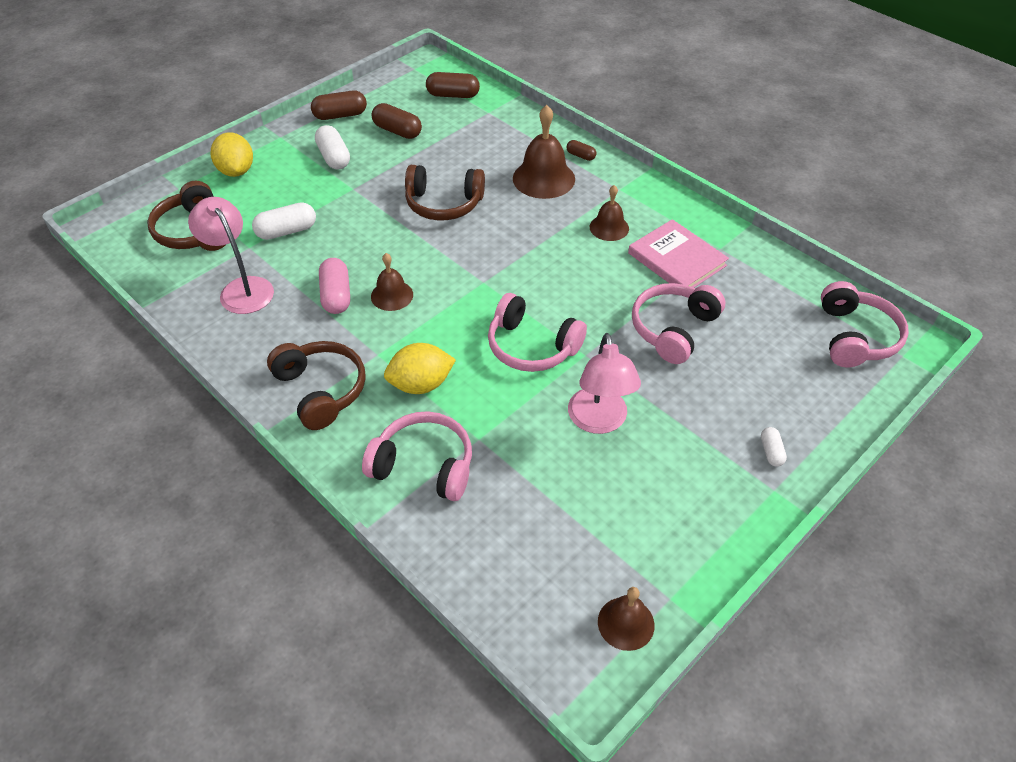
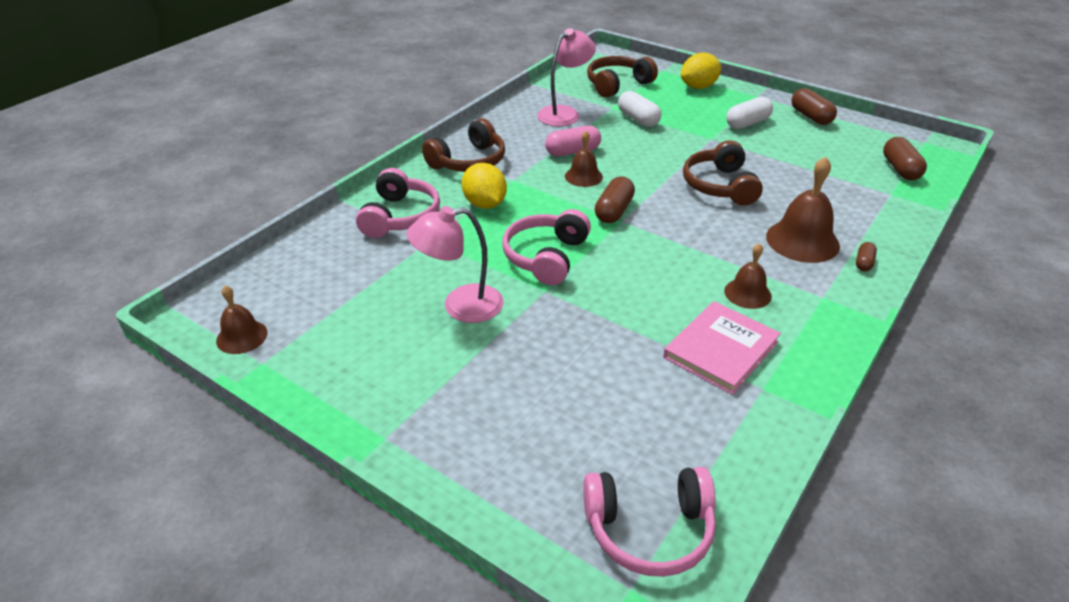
camera: 80 degrees right, 10 degrees down
brown capsule [372,103,422,139] -> brown capsule moved to [595,176,635,223]
pink headphones [632,283,725,364] -> none
white capsule [761,427,787,467] -> none

